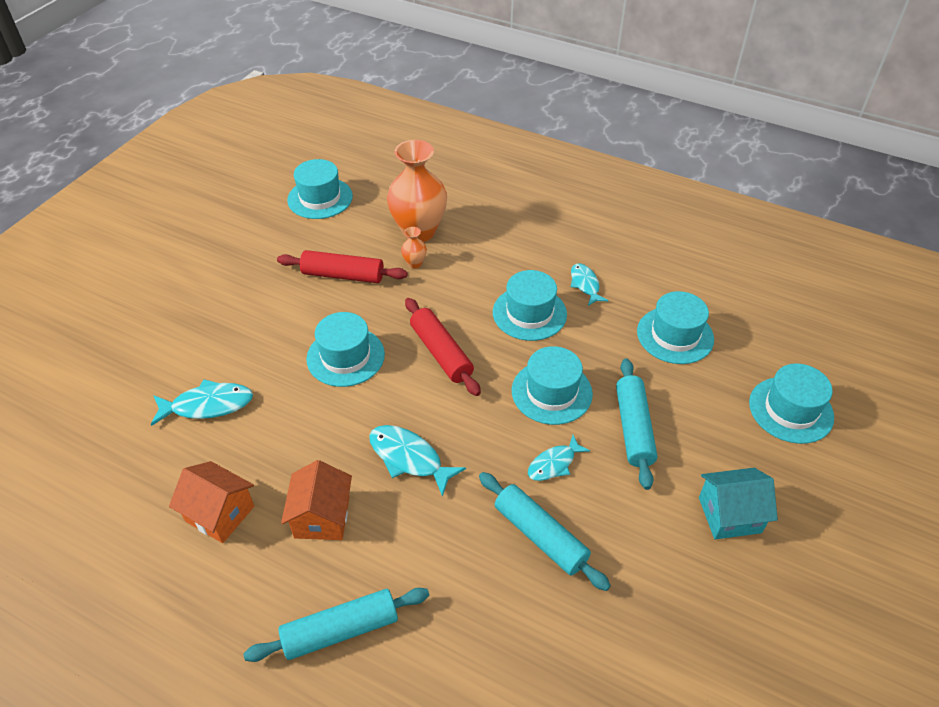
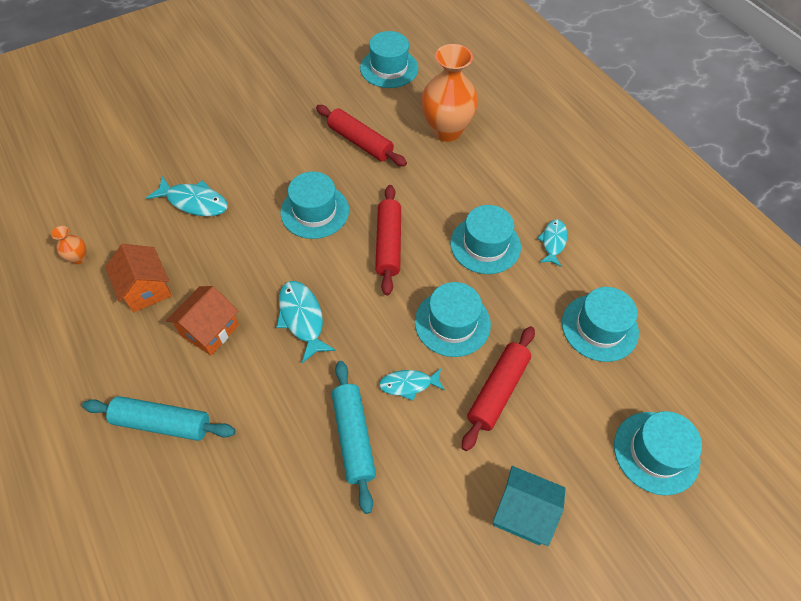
camera: 30 degrees right, 10 degrees up
orange vase [401,227,427,269] -> orange vase moved to [51,226,86,264]
turquoise rolling pin [616,359,657,490] -> red rolling pin [462,326,535,451]

